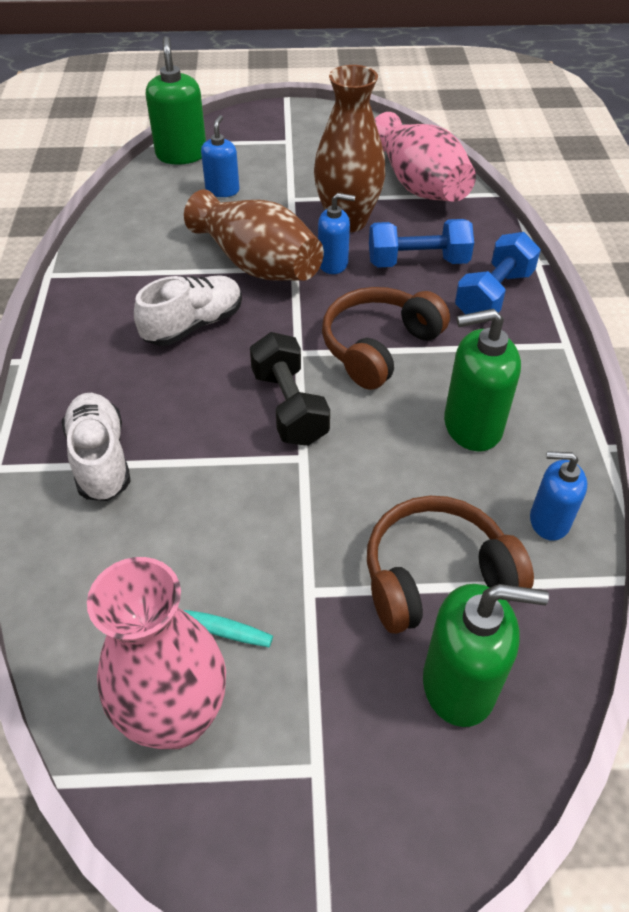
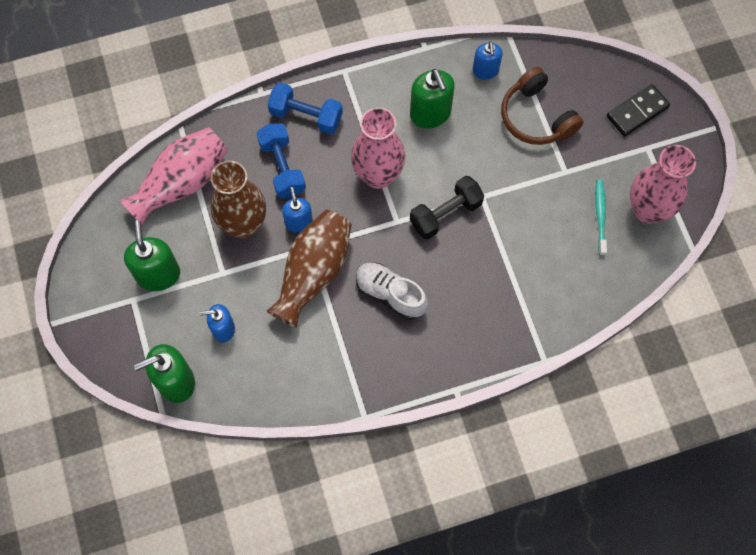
camera: 105 degrees left, 20 degrees up
white shoe [62,393,131,501] -> none
brown headphones [322,287,450,390] -> pink vase [351,107,405,189]
green soap dispenser [423,584,549,727] -> green soap dispenser moved to [124,220,180,291]
none -> black domino [607,84,670,137]

